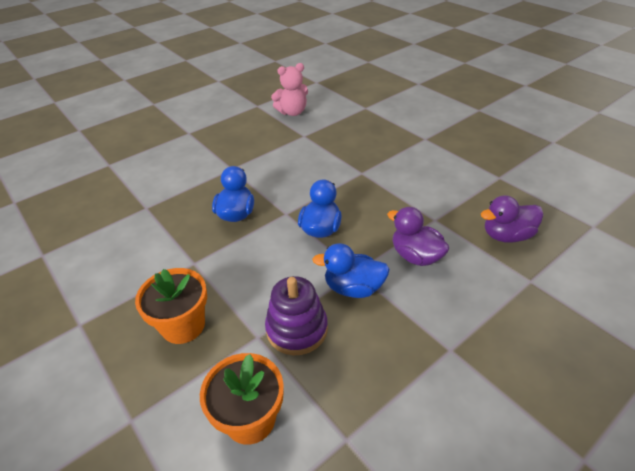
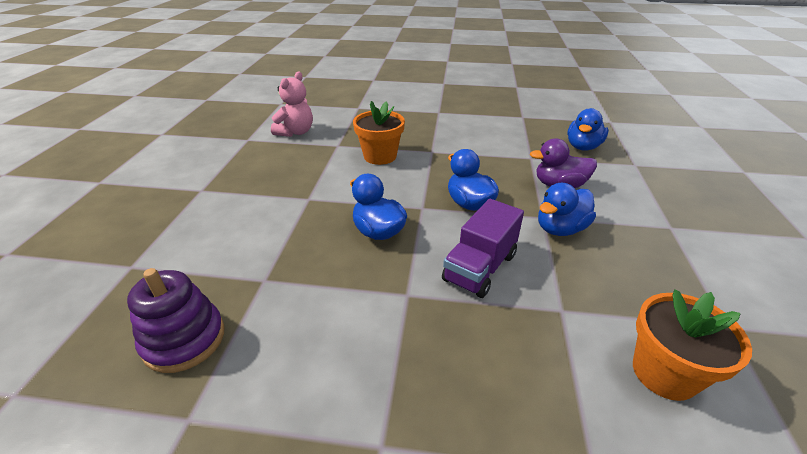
camera: 45 degrees left, 5 degrees down
orange flower pot [135,268,207,344] -> orange flower pot moved to [353,101,405,165]
purple stacking toy [265,276,328,355] -> purple stacking toy moved to [127,268,225,373]
purple duck [481,195,544,243] -> blue duck [567,108,609,151]
none -> purple truck [442,199,524,298]

